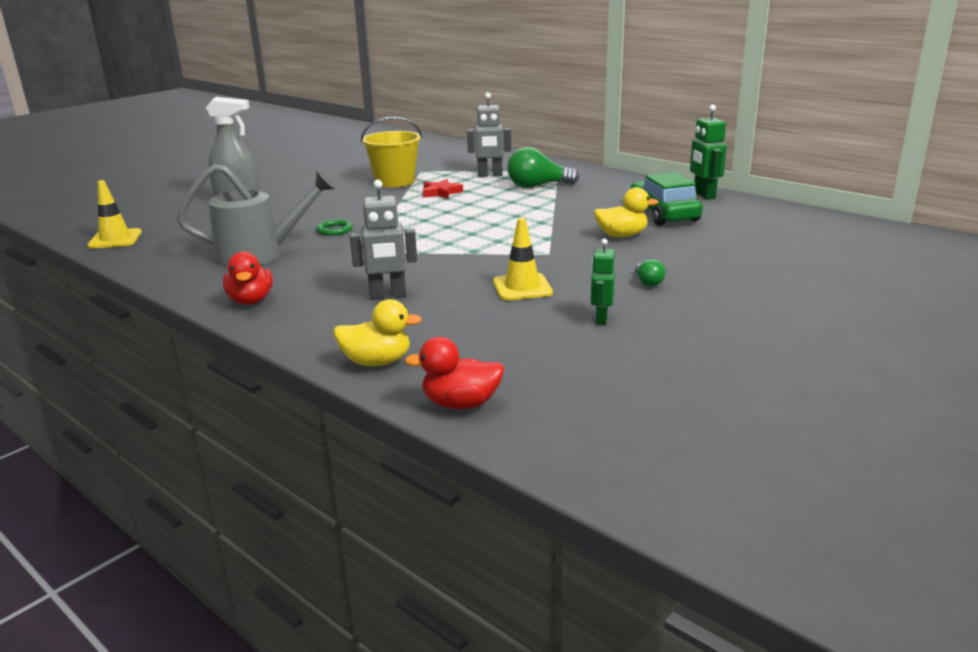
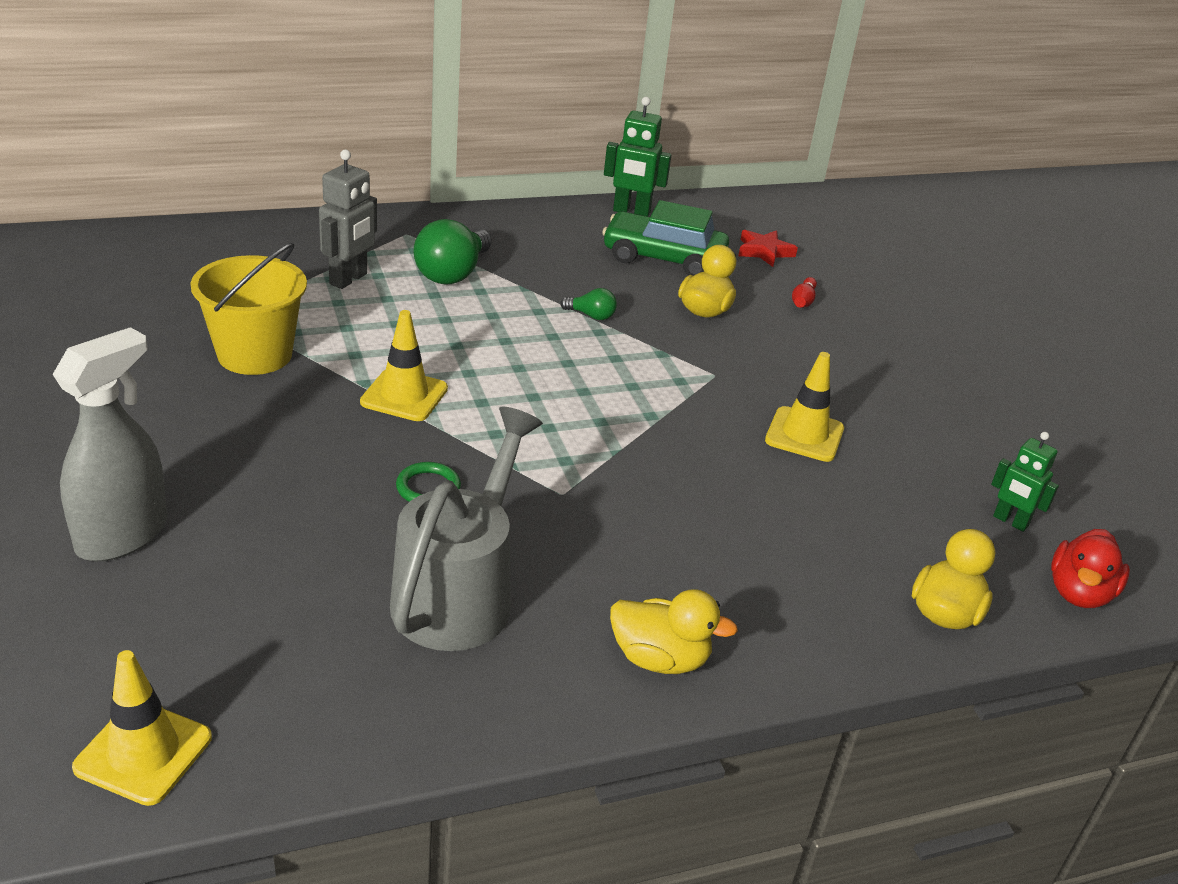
camera: 65 degrees left, 10 degrees up
red duck [223,252,273,305] -> yellow duck [610,589,738,674]
grey robot [350,180,417,299] -> none
red star [423,179,463,199] -> red star moved to [738,230,798,267]
green robot [591,239,615,325] -> green robot moved to [991,432,1059,532]
green light bulb [635,259,666,286] -> green light bulb moved to [560,288,617,320]
none -> yellow traffic cone [360,310,448,421]
none -> red bowling pin [792,277,817,308]

